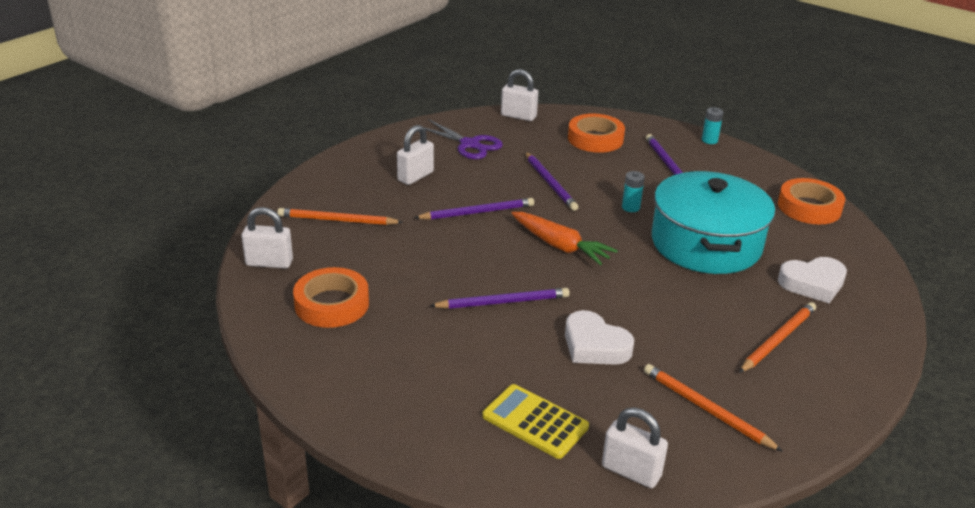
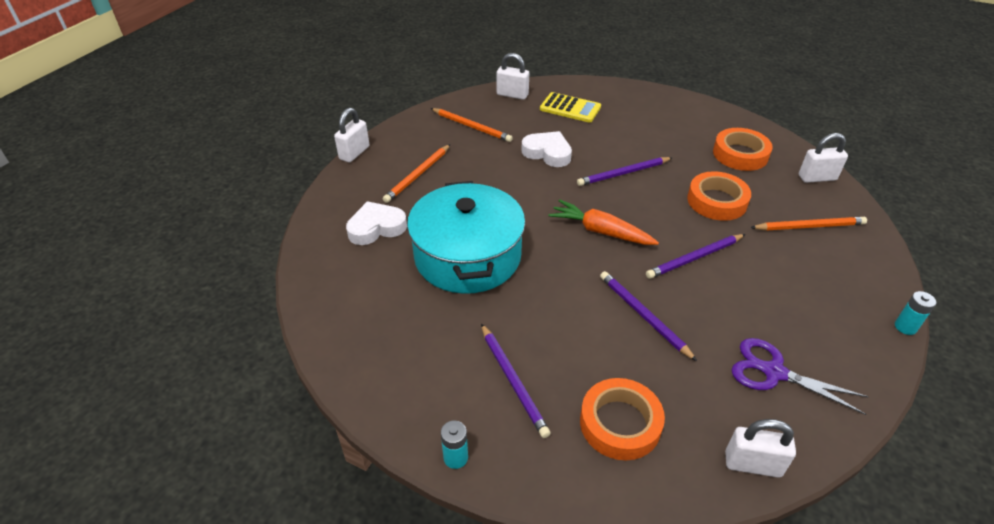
camera: 170 degrees right, 10 degrees up
white padlock [397,125,434,185] -> white padlock moved to [334,108,370,162]
turquoise battery [622,171,645,212] -> turquoise battery moved to [895,291,936,335]
orange tape [778,178,845,224] -> orange tape moved to [687,171,751,221]

